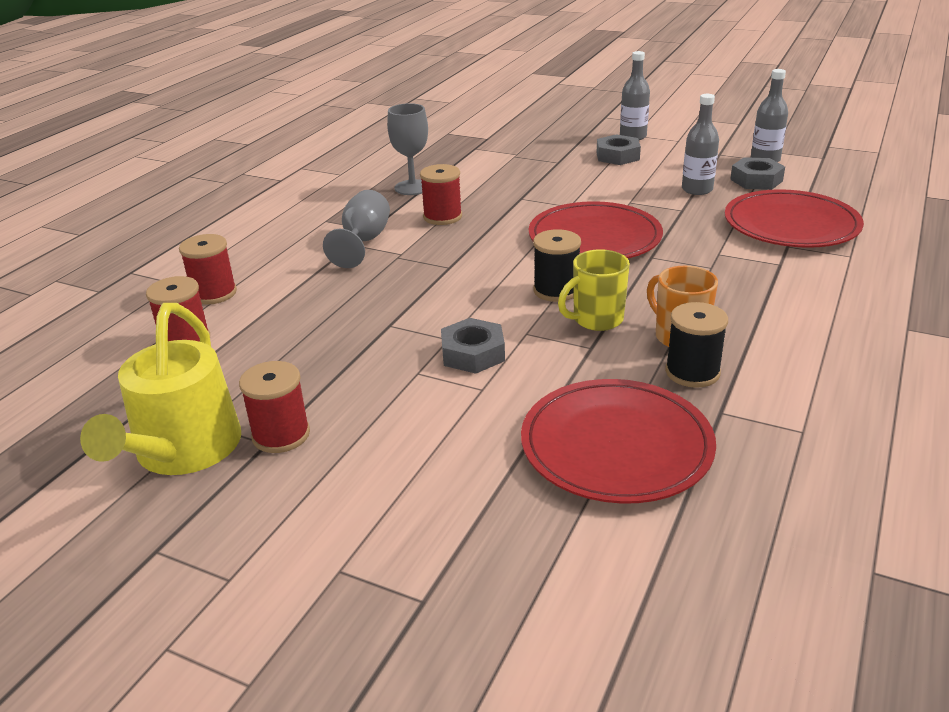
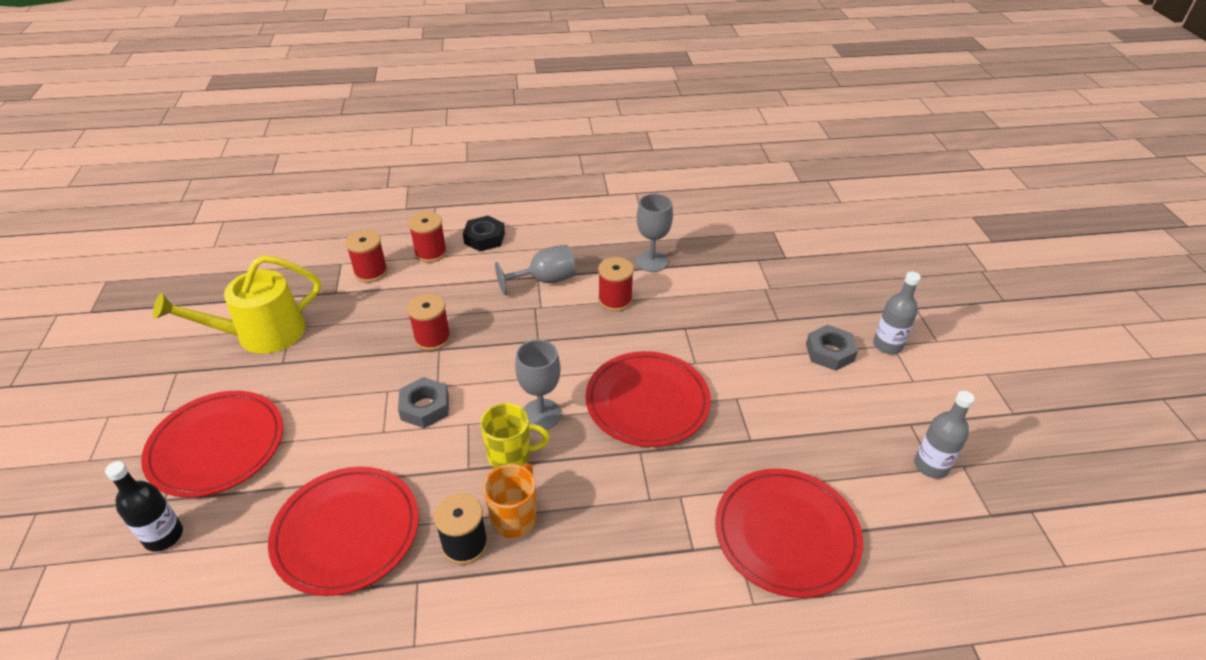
camera: 55 degrees right, 10 degrees up
red spool [239,361,310,453] -> red spool moved to [407,294,451,351]
black spool [533,229,581,302] -> grey goblet [515,339,561,430]
yellow mug [558,249,630,331] -> yellow mug turned 150 degrees clockwise [480,403,549,469]
grey bottle [682,94,719,195] -> none
grey nut [730,157,785,190] -> none
none -> black bottle [105,461,183,552]
none -> red plate [141,391,283,498]
none -> black nut [463,216,505,251]

